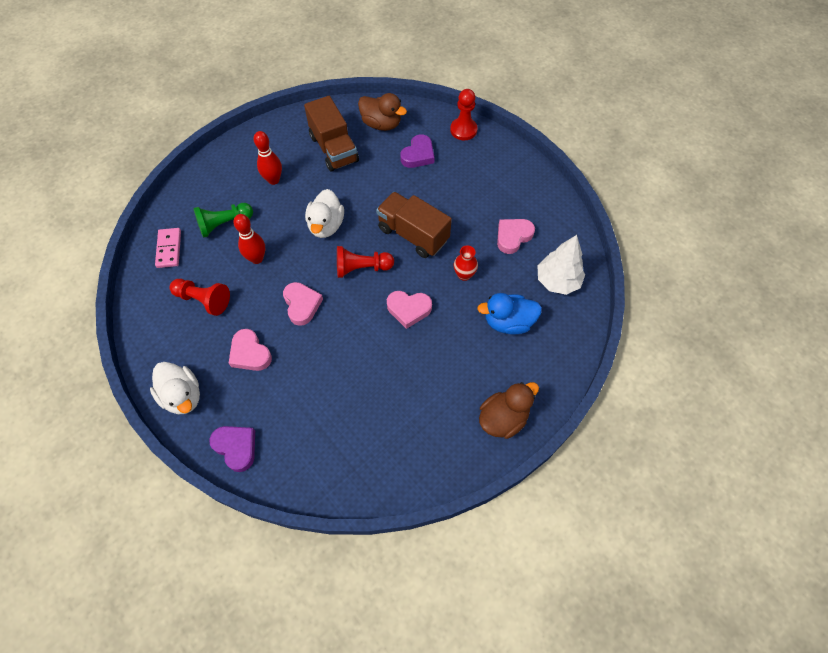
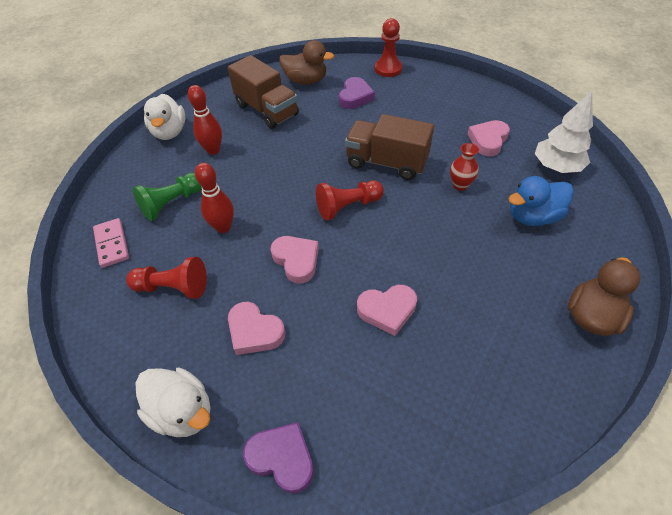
camera: 15 degrees left, 10 degrees down
white duck [305,189,344,238] -> white duck moved to [144,94,185,140]
pink heart [387,291,432,329] -> pink heart moved to [357,285,417,336]

